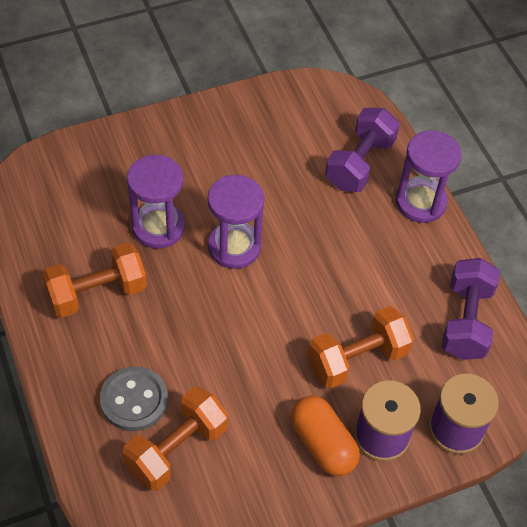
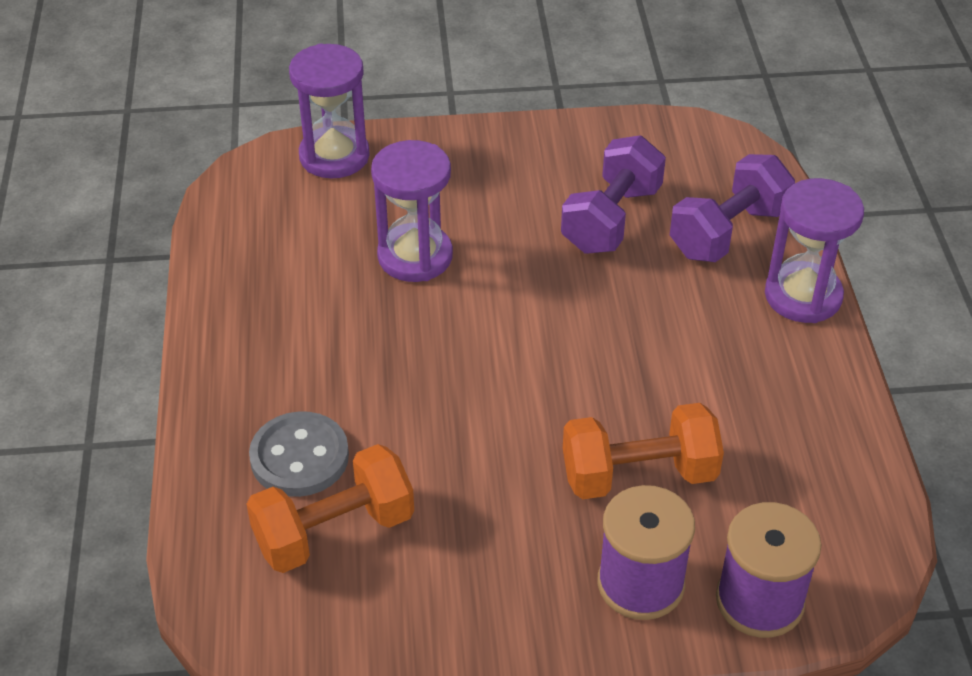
camera: 20 degrees right, 10 degrees down
orange dumbbell [42,242,147,318] -> none
purple hourglass [208,175,264,269] -> purple hourglass moved to [289,44,370,178]
orange capsule [291,396,360,476] -> none
purple dumbbell [442,258,500,360] -> purple dumbbell moved to [561,135,666,254]

